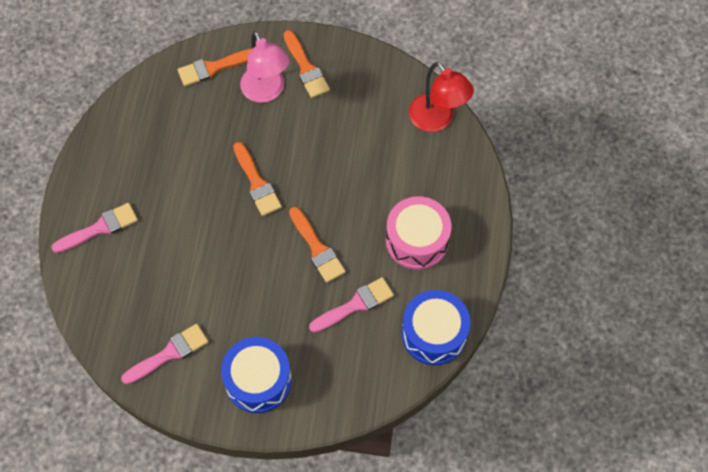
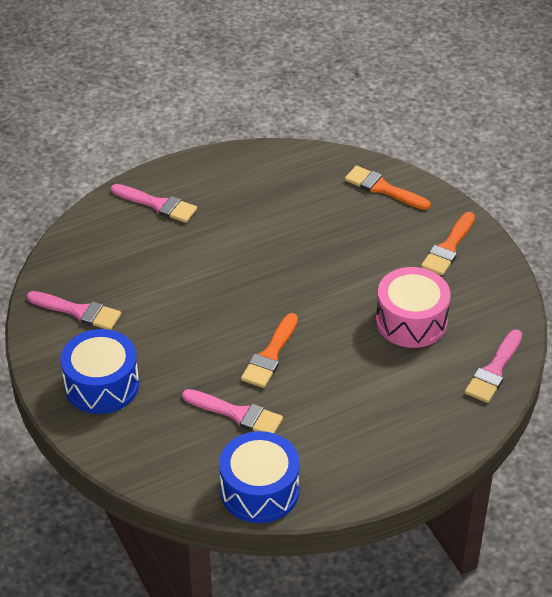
camera: 55 degrees right, 20 degrees down
orange brush [233,142,282,216] -> none
pink lamp [240,31,290,103] -> none
pink drum [386,196,451,270] -> pink drum moved to [376,267,451,348]
red lamp [409,62,474,132] -> pink brush [465,329,522,403]

